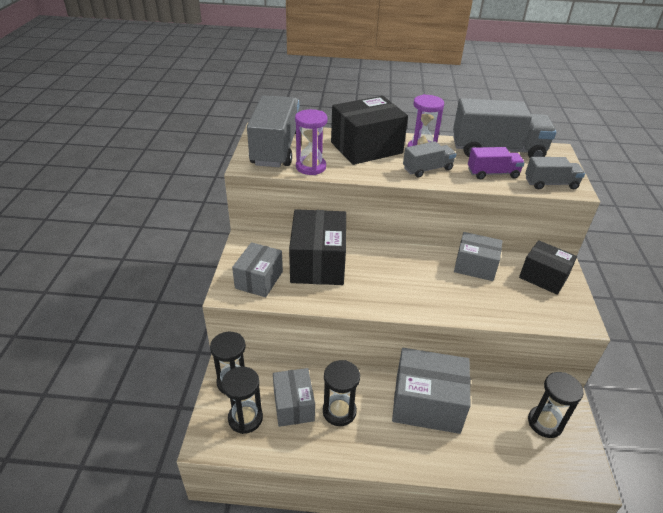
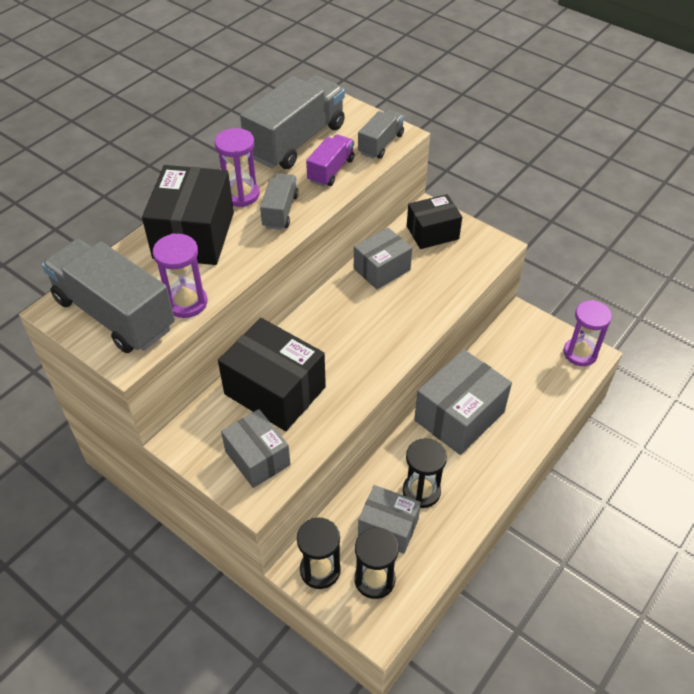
camera: 55 degrees left, 10 degrees up
black hourglass [528,372,584,438] -> none
none -> purple hourglass [564,300,612,366]

